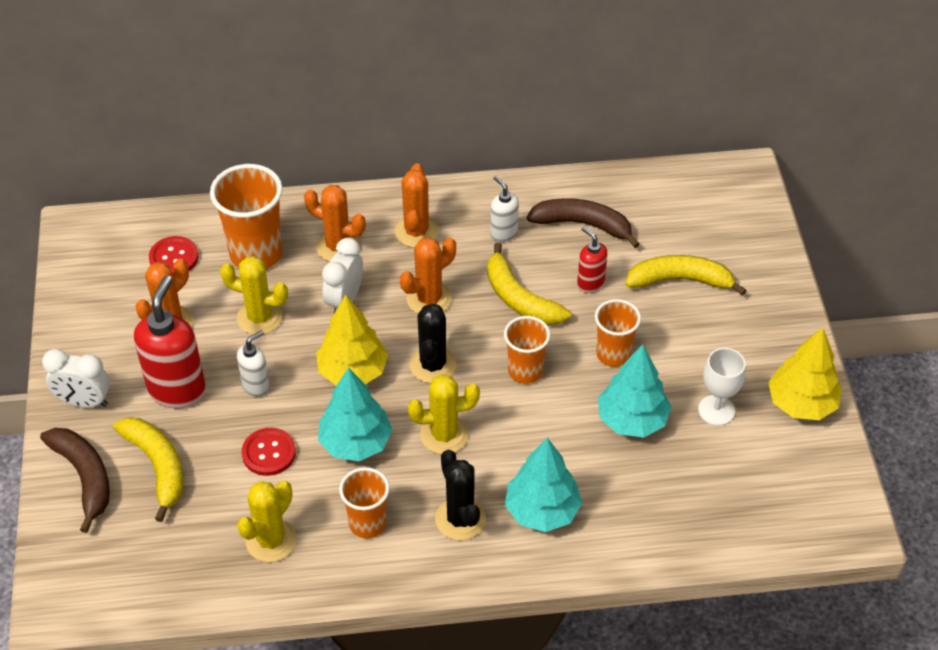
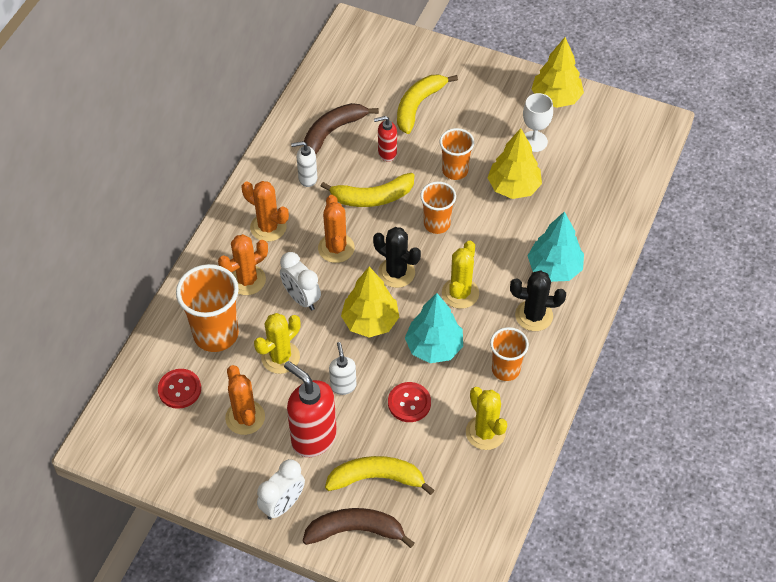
camera: 60 degrees left, 5 degrees up
turquoise tree [598,344,672,437] -> yellow tree [487,128,542,199]

